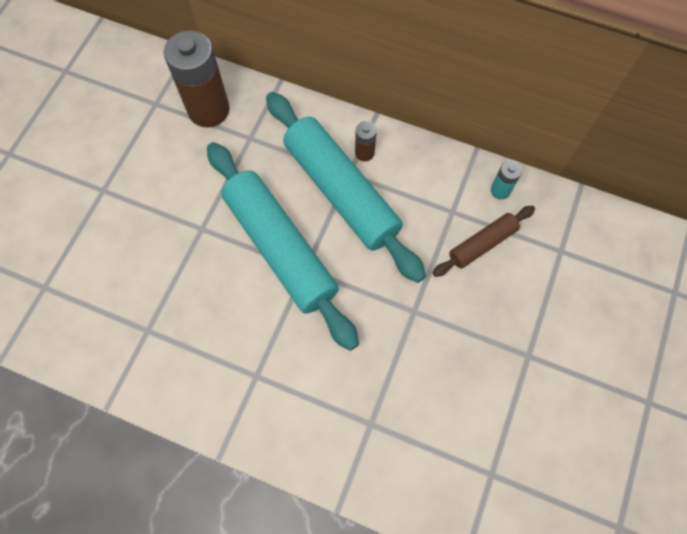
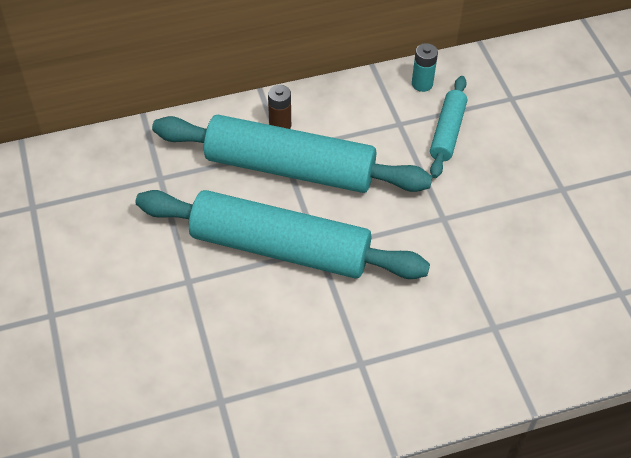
camera: 40 degrees left, 15 degrees down
brown battery [164,31,230,127] -> none
brown rolling pin [433,205,535,277] -> turquoise rolling pin [430,76,467,178]

